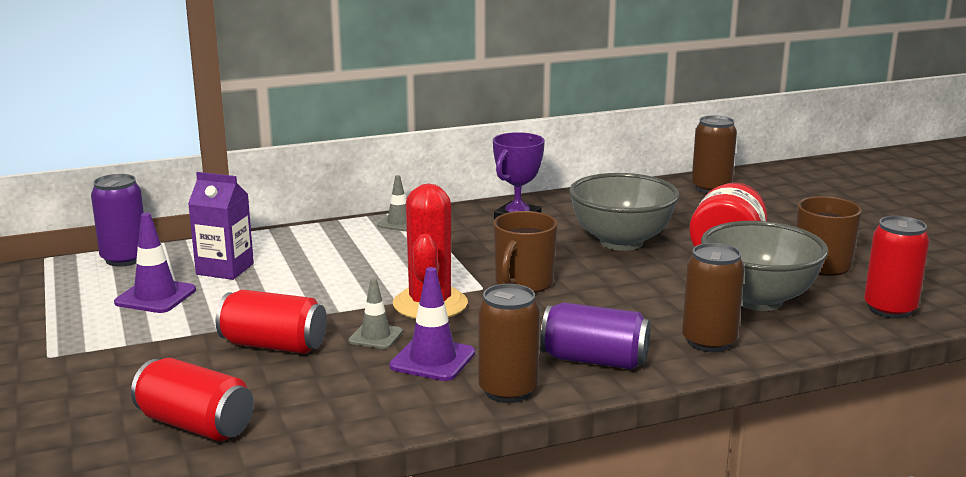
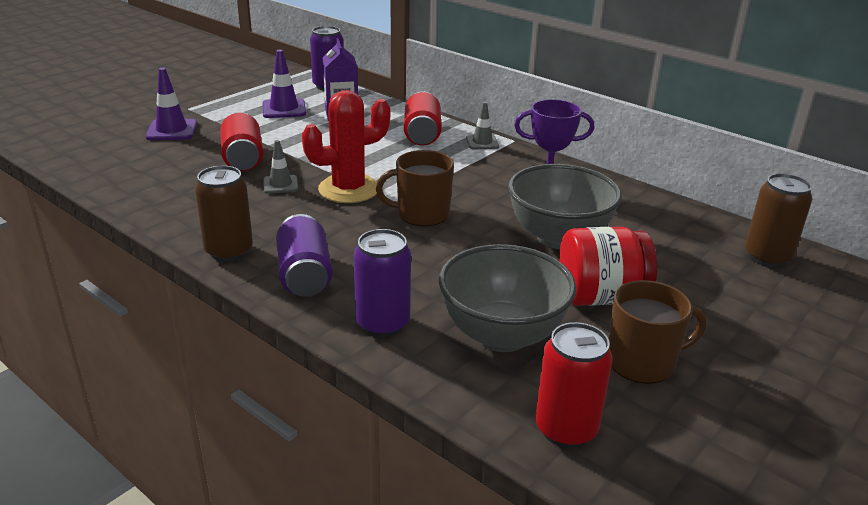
camera: 60 degrees right, 10 degrees up
red can [131,358,254,441] -> red can moved to [404,91,441,145]
purple traffic cone [389,267,475,381] -> purple traffic cone moved to [145,68,197,140]
brown can [682,243,745,352] -> purple can [354,229,411,337]

